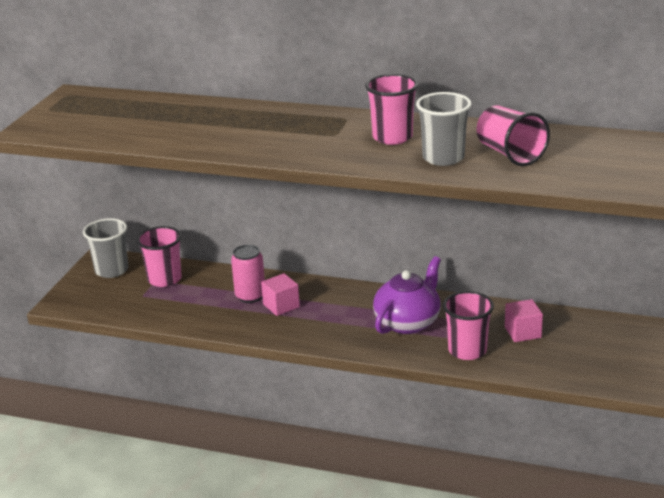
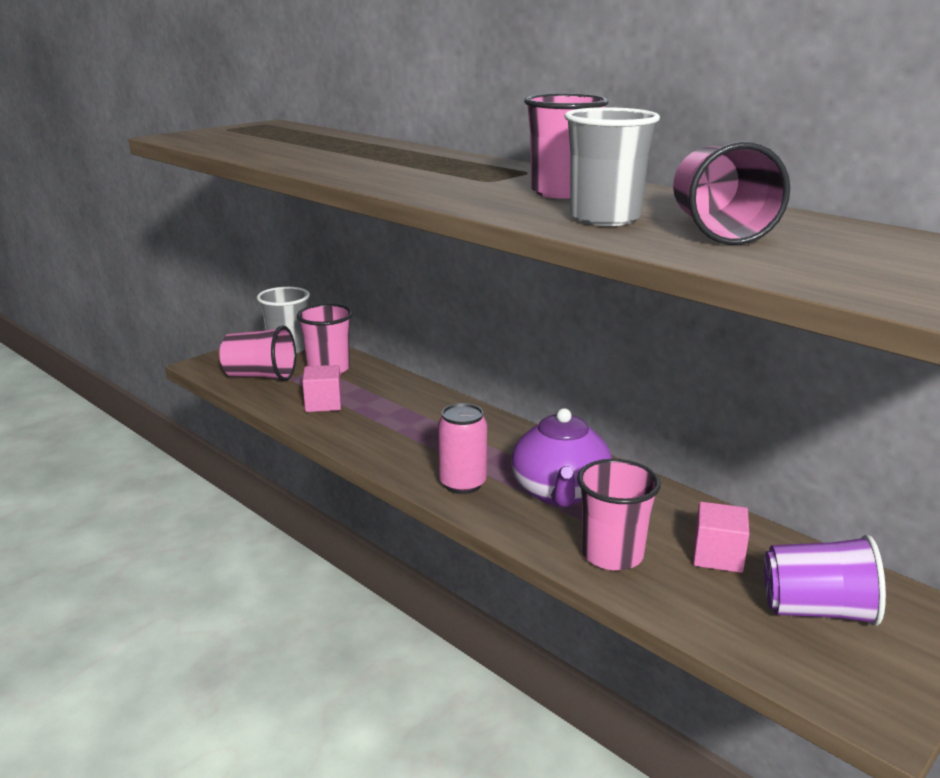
camera: 25 degrees right, 5 degrees down
pink can [231,245,265,303] -> pink can moved to [438,403,487,494]
pink cube [261,273,300,316] -> pink cube moved to [302,365,342,412]
purple teapot [373,256,441,334] -> purple teapot turned 120 degrees clockwise [511,408,612,507]
none -> pink cup [219,325,296,381]
none -> purple cup [764,535,886,626]

